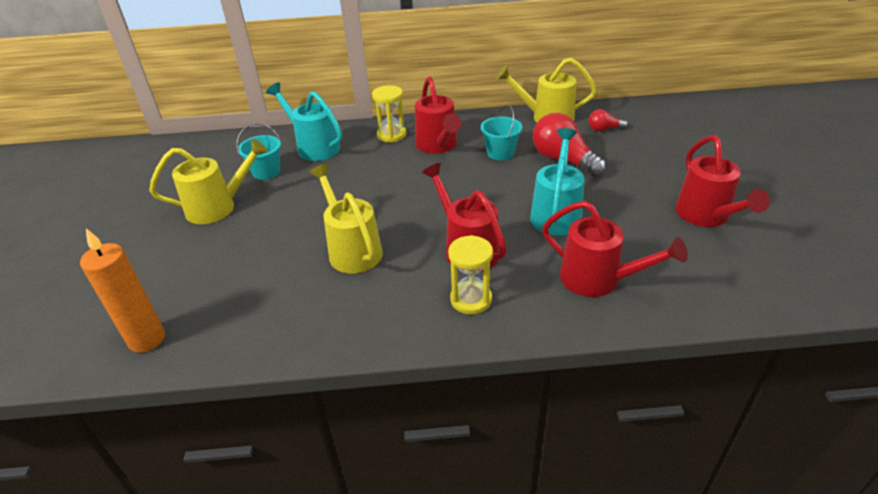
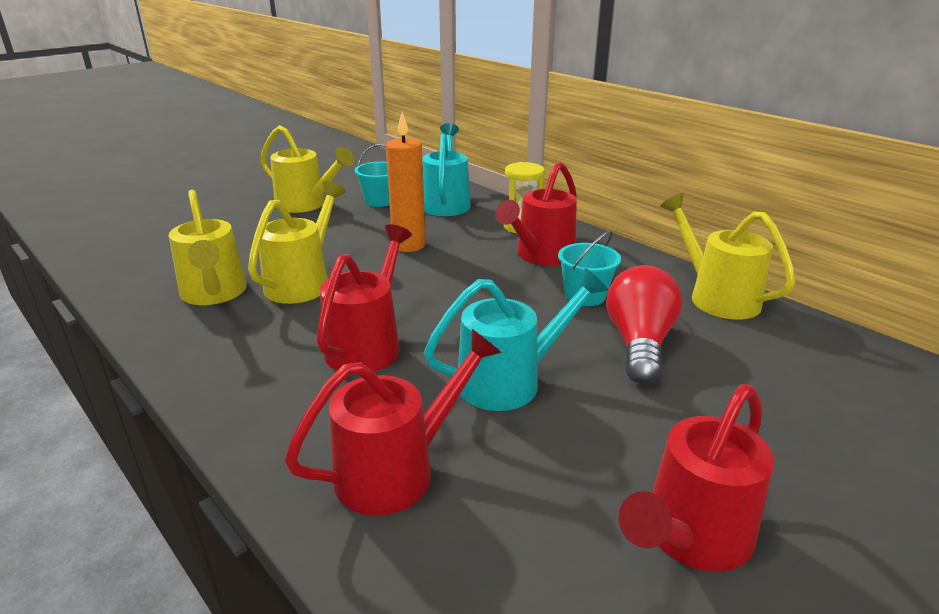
camera: 50 degrees right, 10 degrees down
orange candle [80,228,165,353] -> orange candle moved to [386,112,426,252]
yellow hourglass [448,235,493,315] -> none
red watering can [542,201,688,297] -> red watering can turned 120 degrees counterclockwise [285,329,502,516]
red light bulb [589,109,628,131] -> none
none -> yellow watering can [168,189,247,305]

